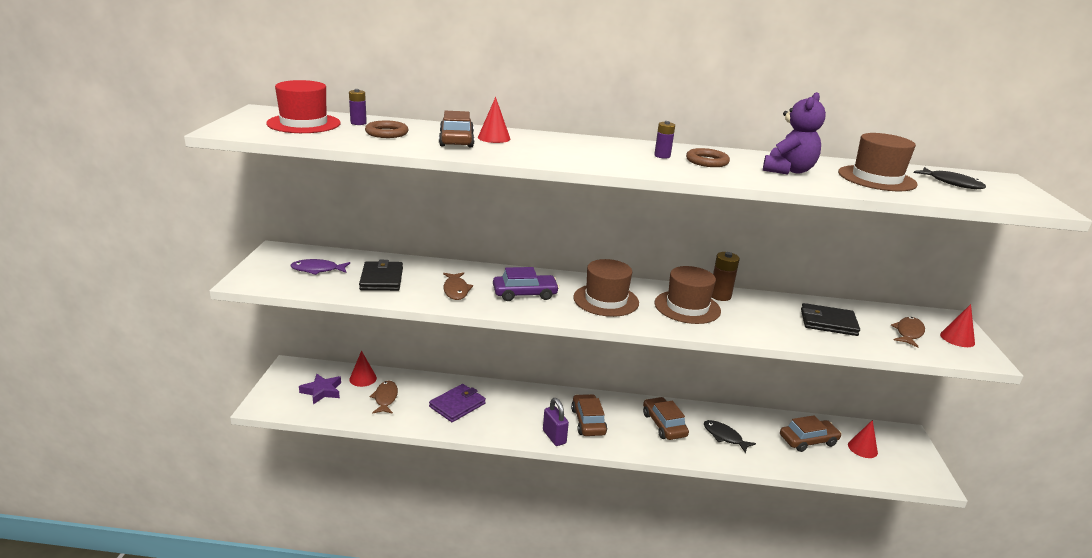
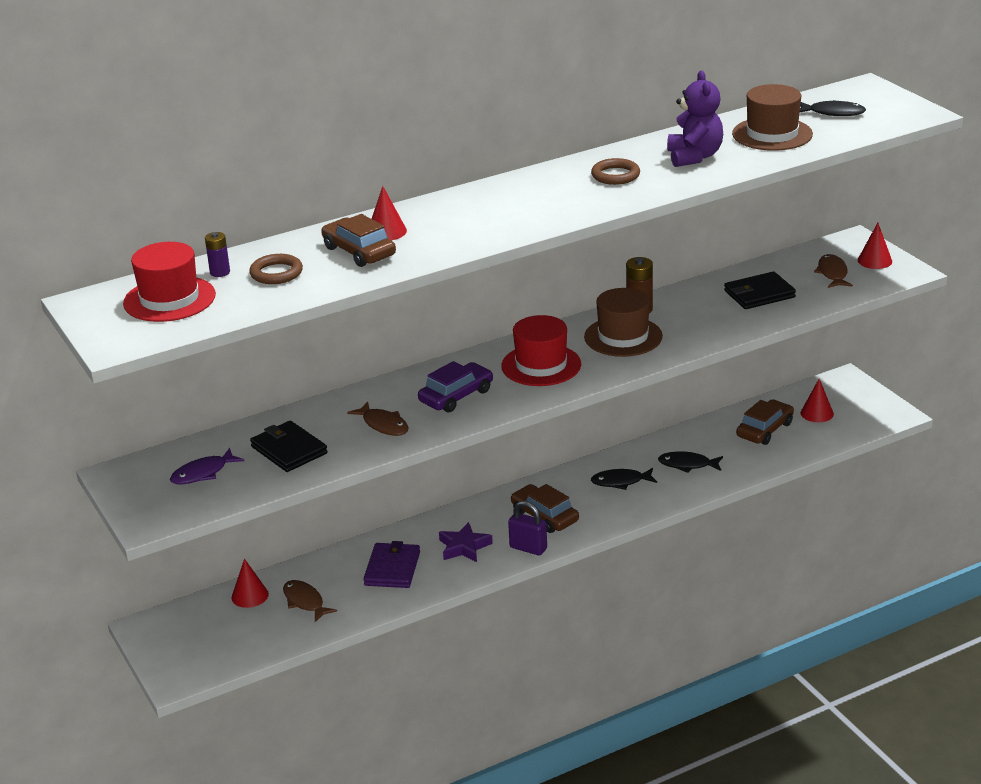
camera: 30 degrees left, 5 degrees up
purple star [299,374,341,404] -> purple star moved to [439,522,493,562]
brown hat [573,259,639,317] -> red hat [501,315,581,386]
brown car [643,397,689,440] -> black fish [591,468,657,490]
purple battery [654,121,675,159] -> none

